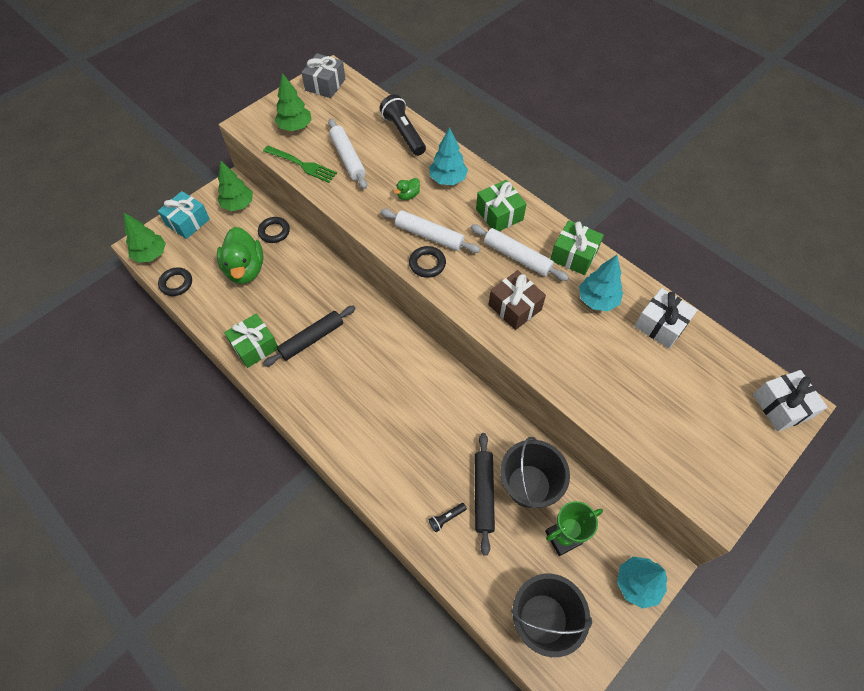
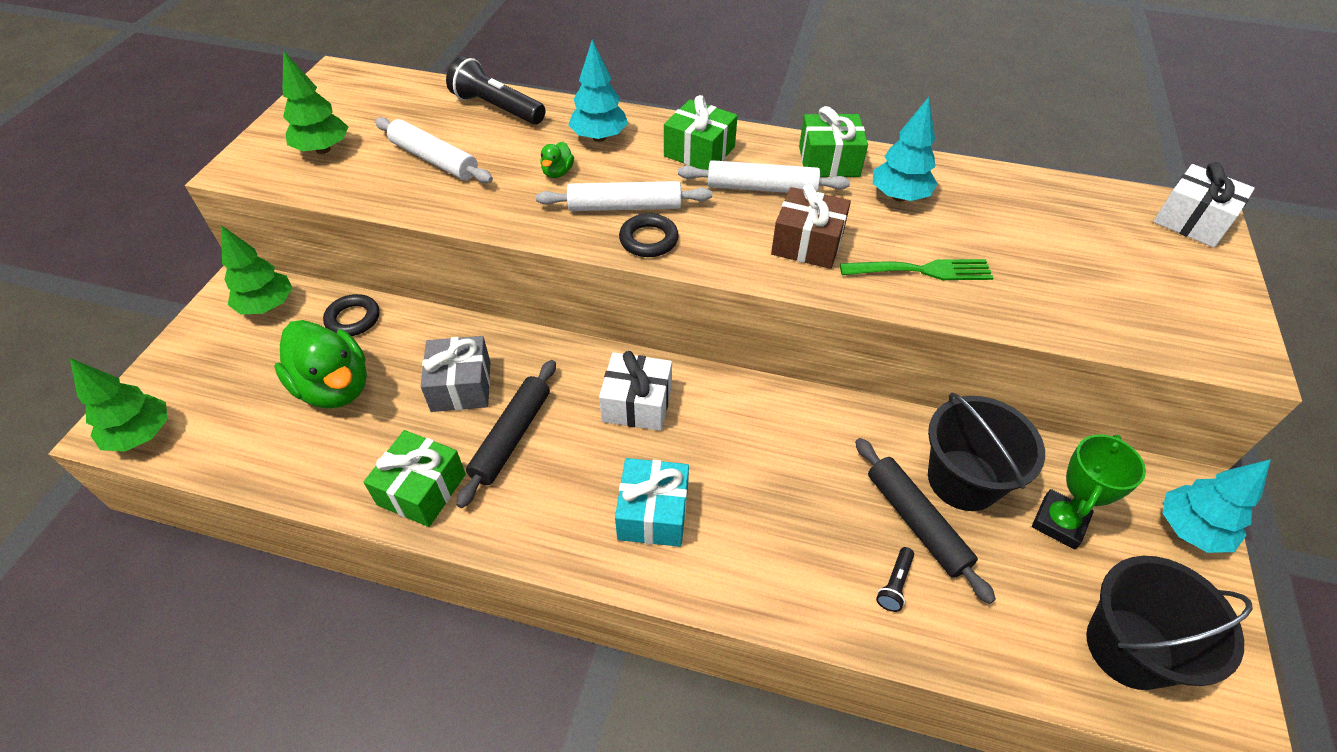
camera: 30 degrees left, 10 degrees down
turquoise gift [158,191,210,239] -> turquoise gift moved to [615,458,689,547]
black ring [158,267,192,296] -> none
green fork [263,146,337,183] -> green fork moved to [840,259,993,280]
grey gift [301,53,345,98] -> grey gift moved to [420,336,490,412]
white gift [634,288,698,349] -> white gift moved to [599,351,672,431]

